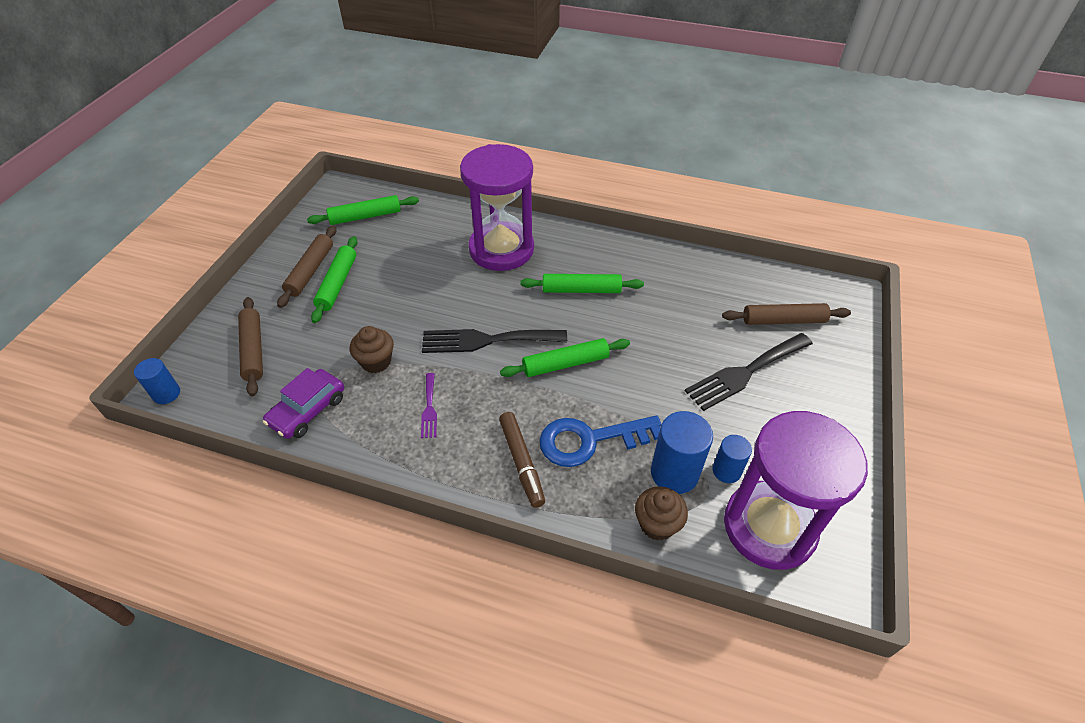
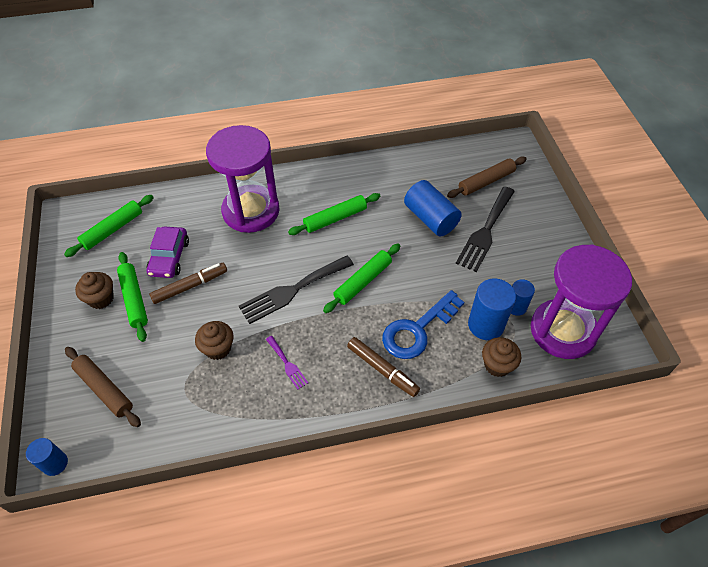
camera: 30 degrees left, 5 degrees up
purple car [263,368,344,439] -> purple car moved to [147,226,189,278]
brown rolling pin [277,226,336,308] -> brown cupcake [75,272,114,309]
none -> brown marker [149,263,227,304]
none -> blue cylinder [404,180,462,236]

